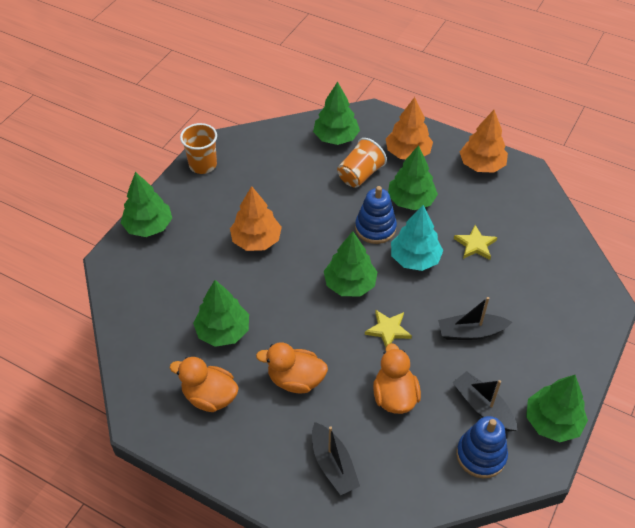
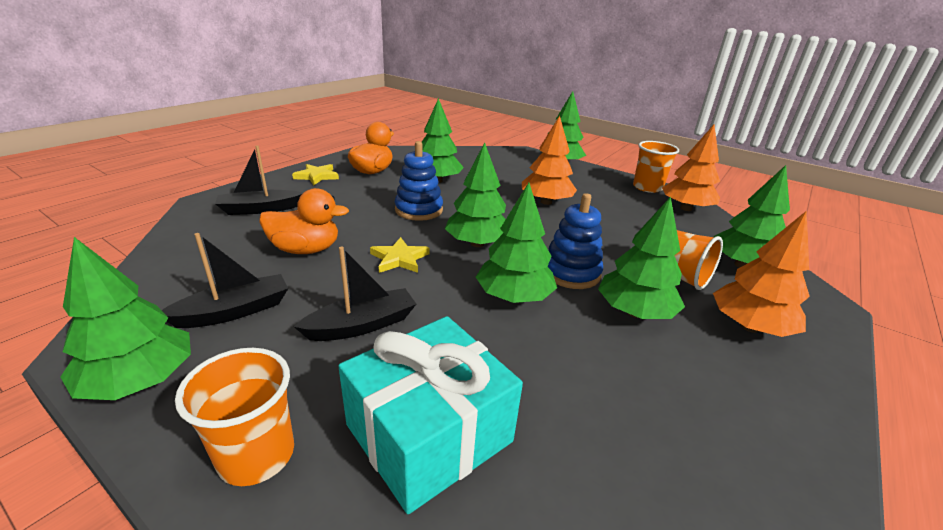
camera: 95 degrees right, 20 degrees down
orange duck [256,342,328,394] -> none
turquoise tree [391,205,443,271] -> green tree [476,183,557,303]
black boat [438,297,512,340] -> black boat turned 60 degrees clockwise [294,247,416,341]
yellow star [454,225,498,260] -> yellow star moved to [292,164,339,185]
blue stacking toy [456,416,508,478] -> blue stacking toy moved to [395,141,443,221]
orange tree [460,110,508,173] -> orange tree moved to [662,125,720,211]
none -> orange cup [175,348,294,486]
none -> turquoise gift [338,316,523,514]

